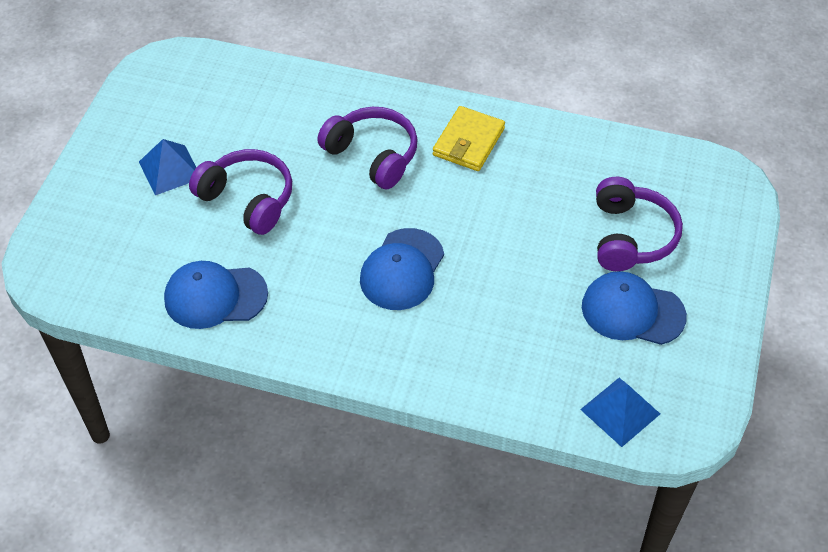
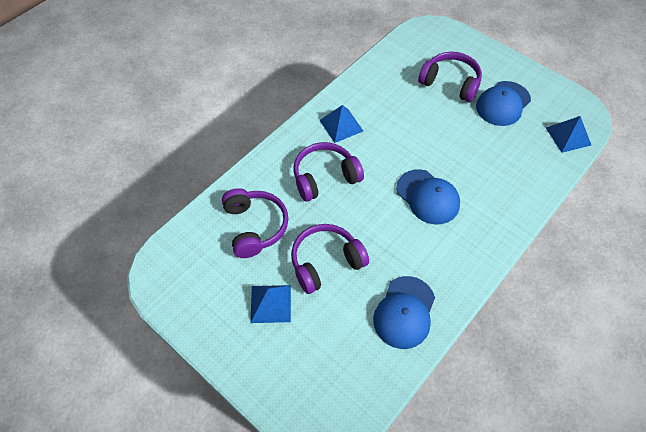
camera: 65 degrees left, 5 degrees up
yellow wallet [433,106,505,171] -> blue pyramid [320,105,363,143]
none -> purple headphones [222,188,288,258]

